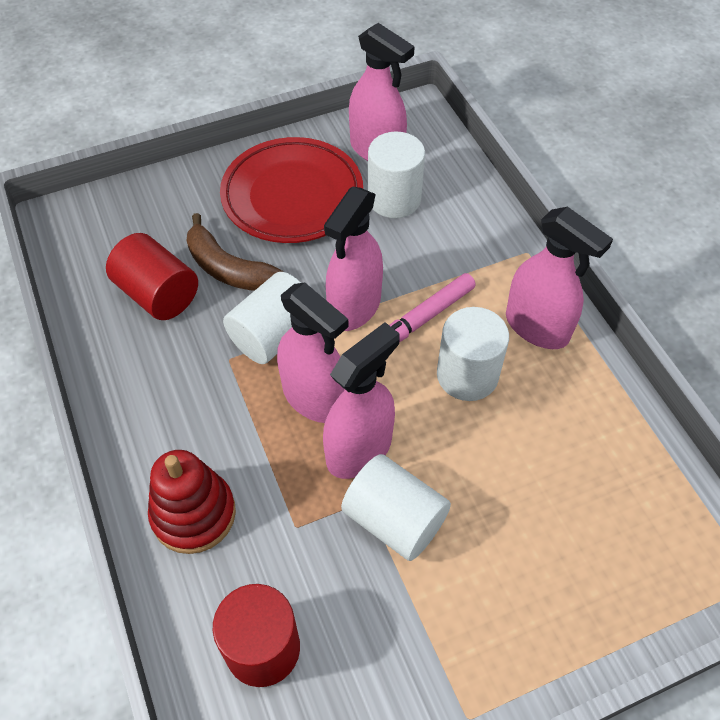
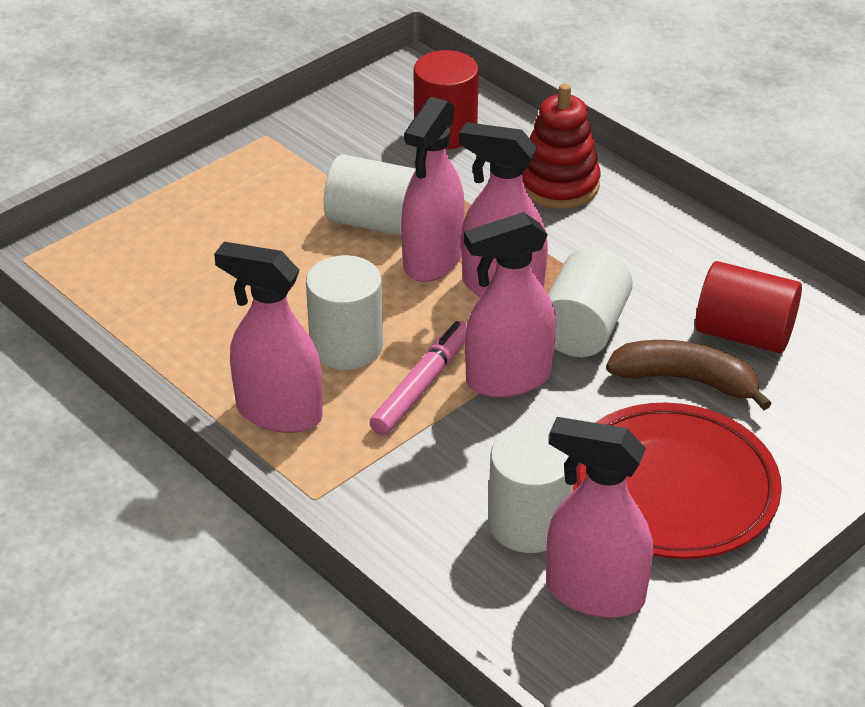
camera: 160 degrees right, 15 degrees down
pink spray bottle [324,187,383,331] -> pink spray bottle turned 120 degrees counterclockwise [464,212,556,398]

